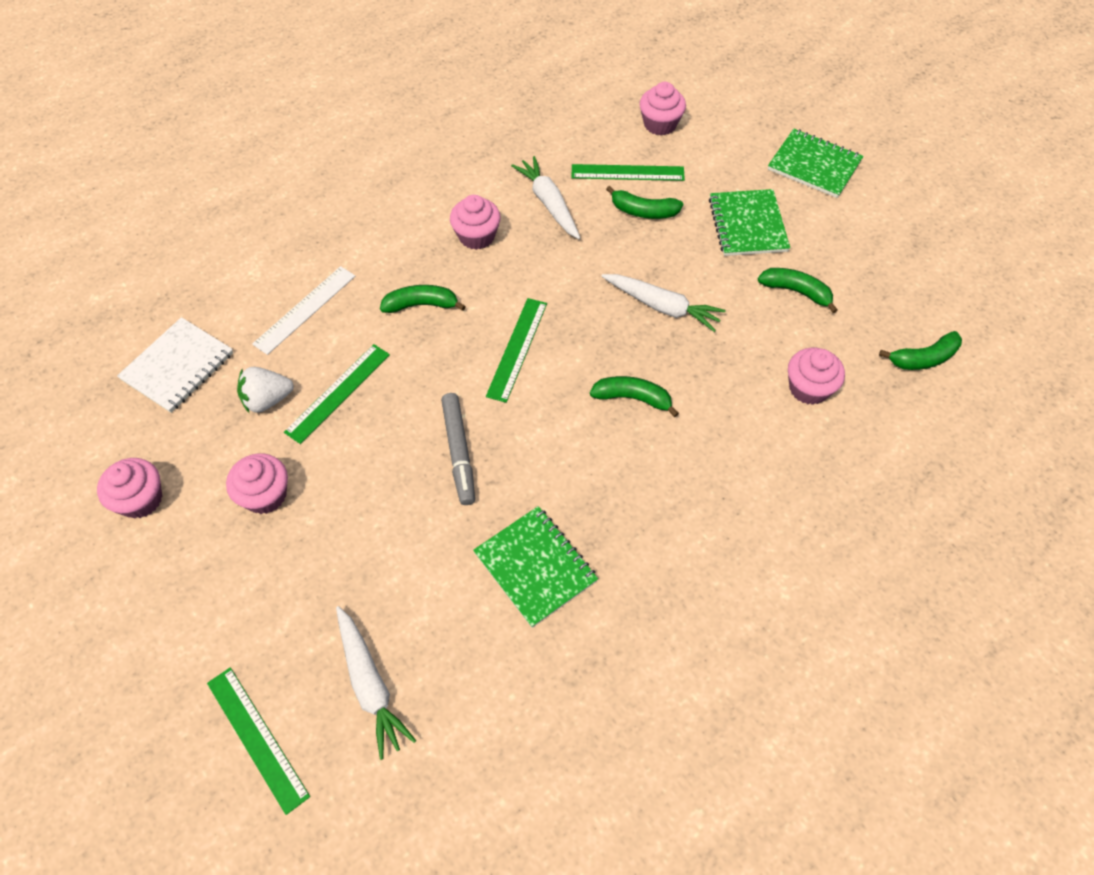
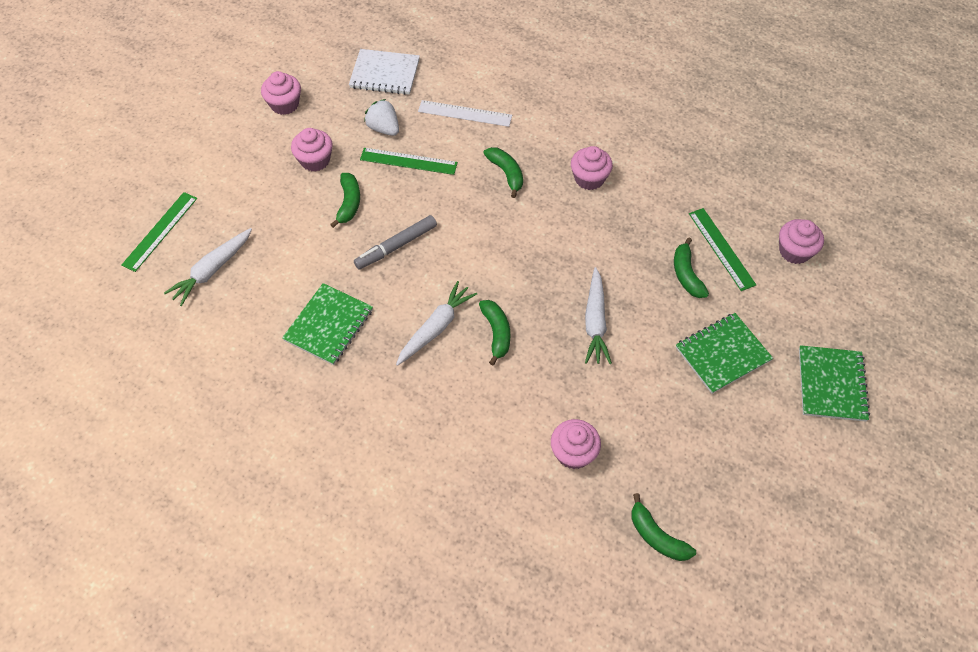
camera: 65 degrees right, 0 degrees up
green ruler [486,298,547,403] -> none
white carrot [511,156,580,239] -> white carrot moved to [396,281,477,366]
green banana [758,268,838,313] -> green banana moved to [330,173,360,228]

